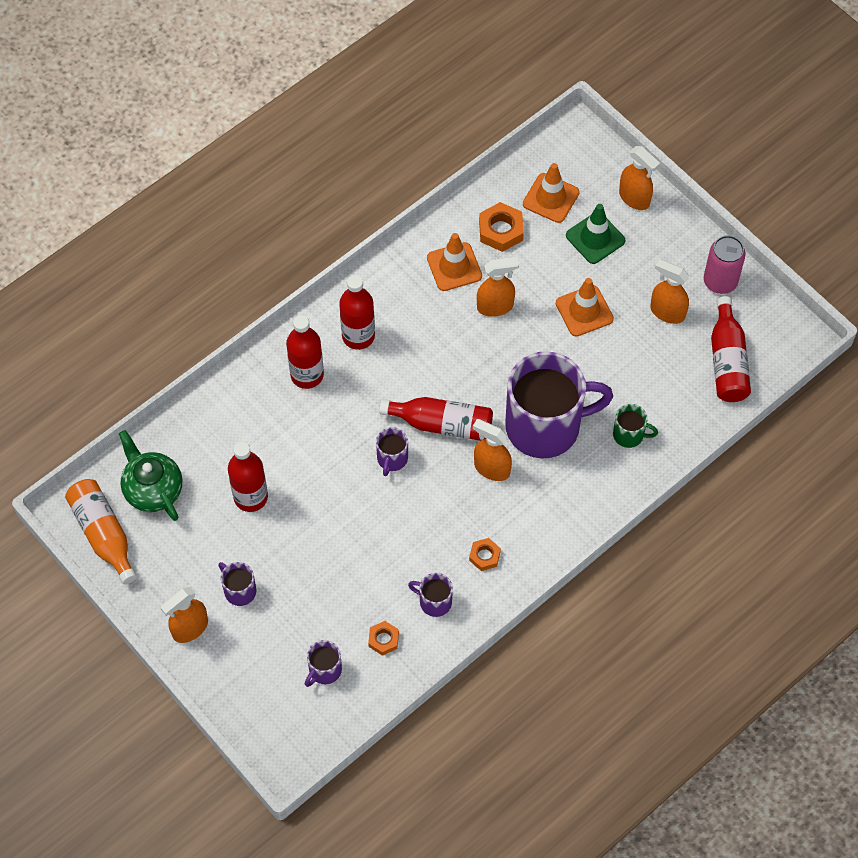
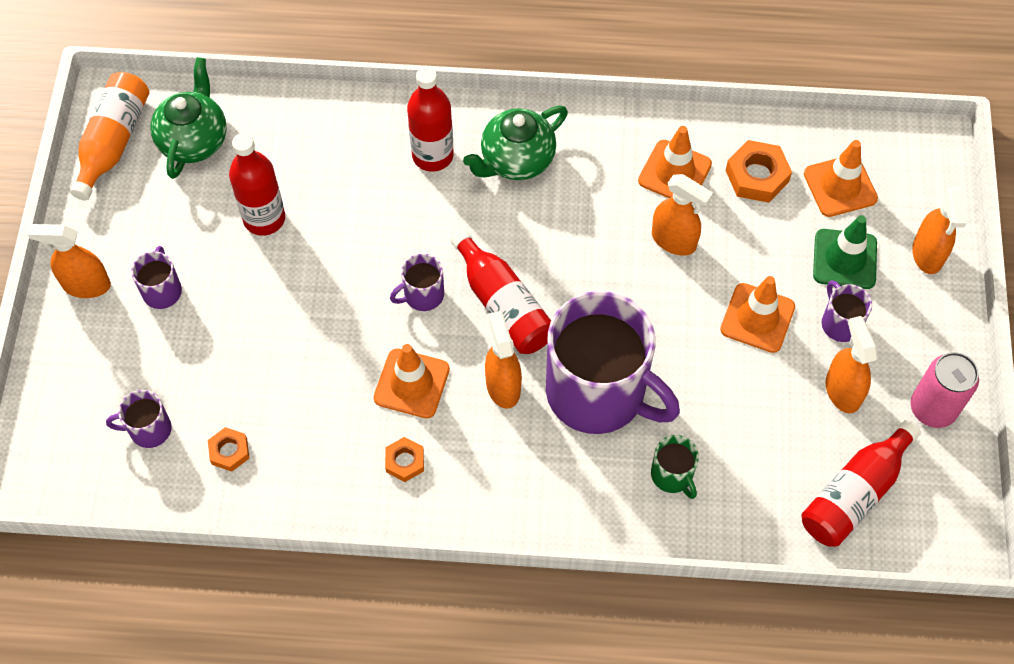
camera: 45 degrees right, 0 degrees up
red bottle [339,275,375,350] -> green teapot [463,106,568,180]
purple mug [408,573,453,617] -> purple mug moved to [822,280,872,342]
none -> orange traffic cone [374,344,450,418]

